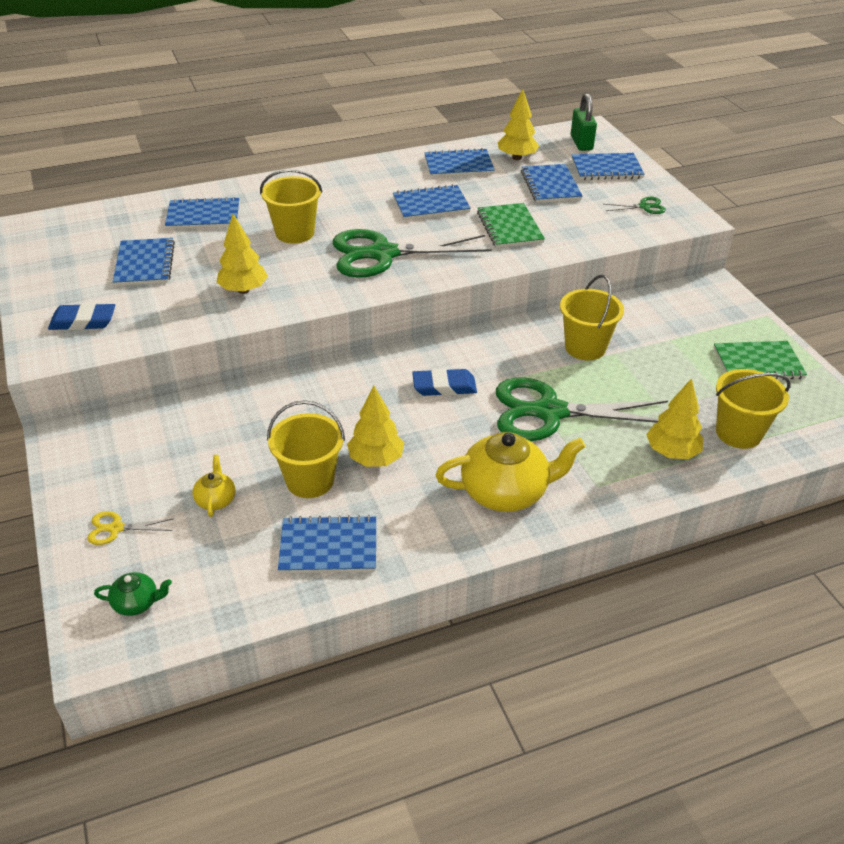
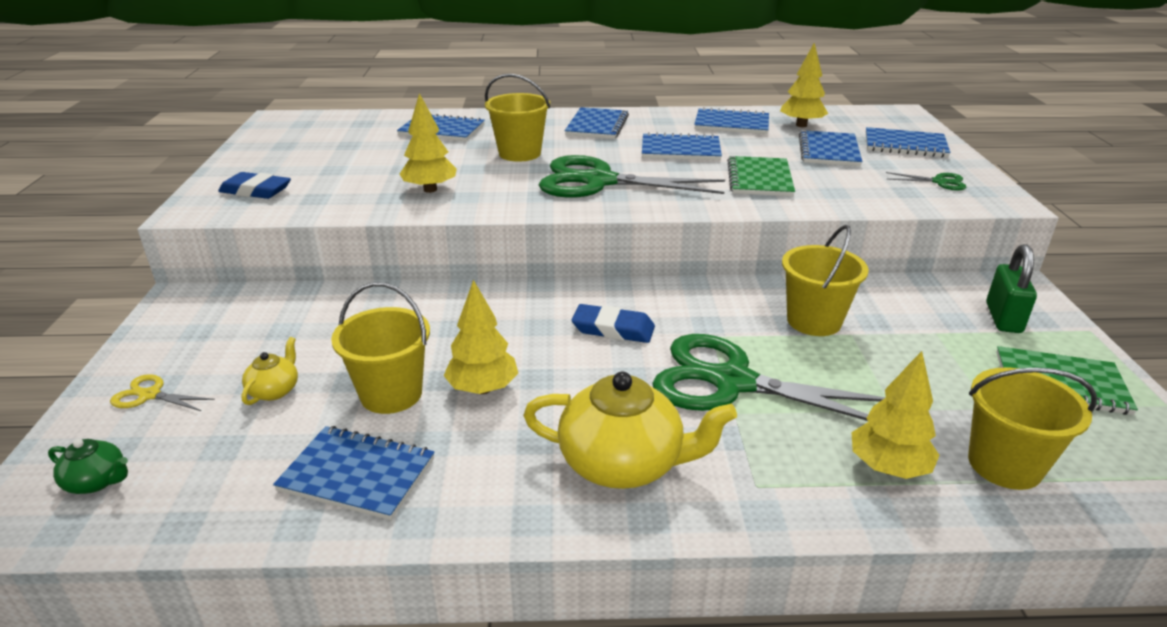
camera: 20 degrees right, 10 degrees down
blue notebook [113,238,175,286] -> blue notebook moved to [565,107,629,139]
green padlock [571,93,597,151] -> green padlock moved to [986,244,1037,333]

